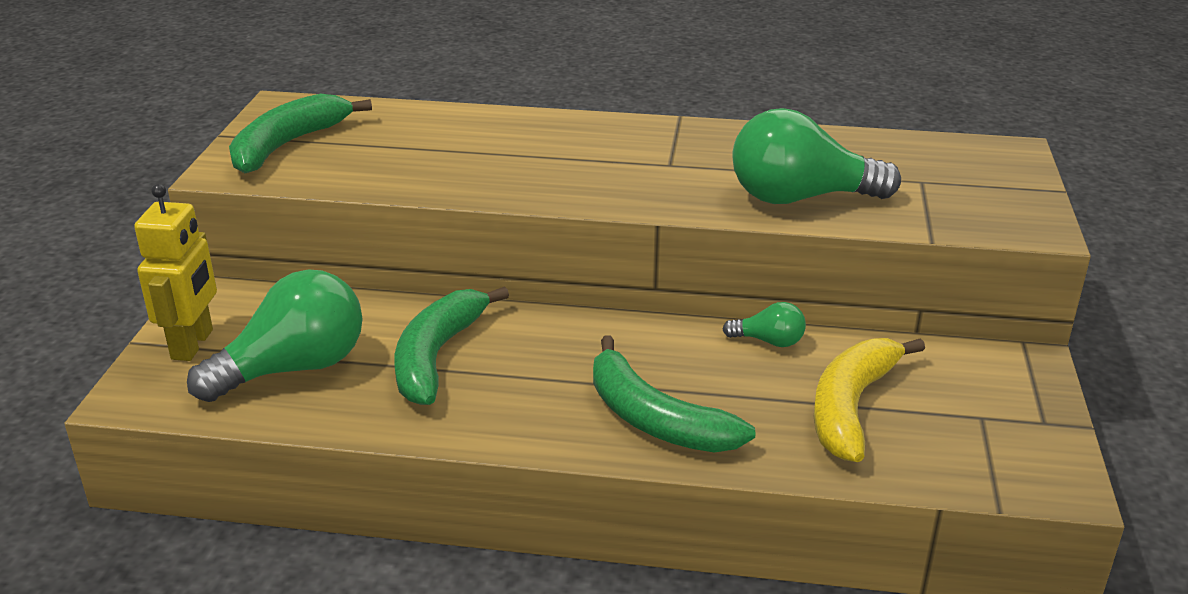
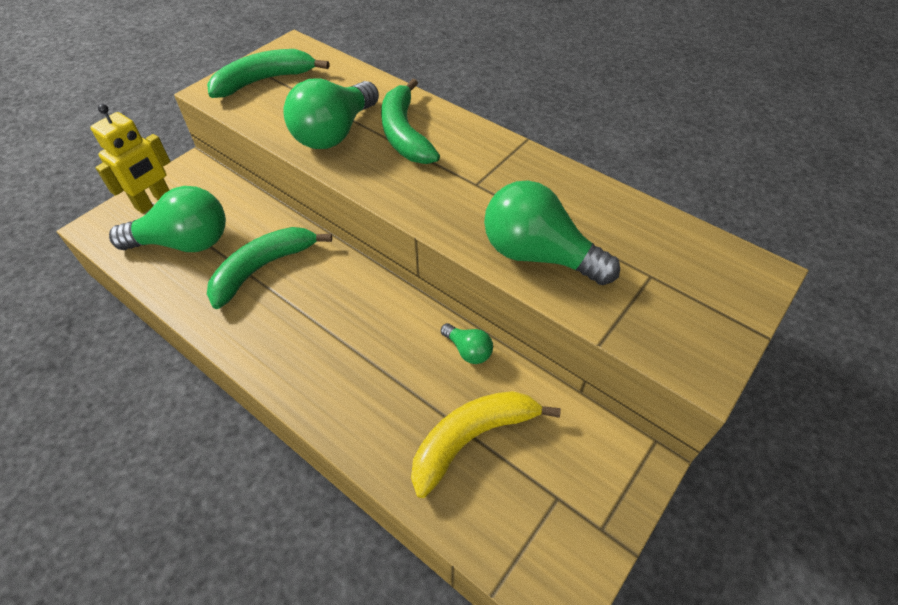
camera: 30 degrees right, 20 degrees up
green banana [593,336,755,453] -> green banana moved to [381,79,440,164]
none -> green light bulb [283,79,379,149]

